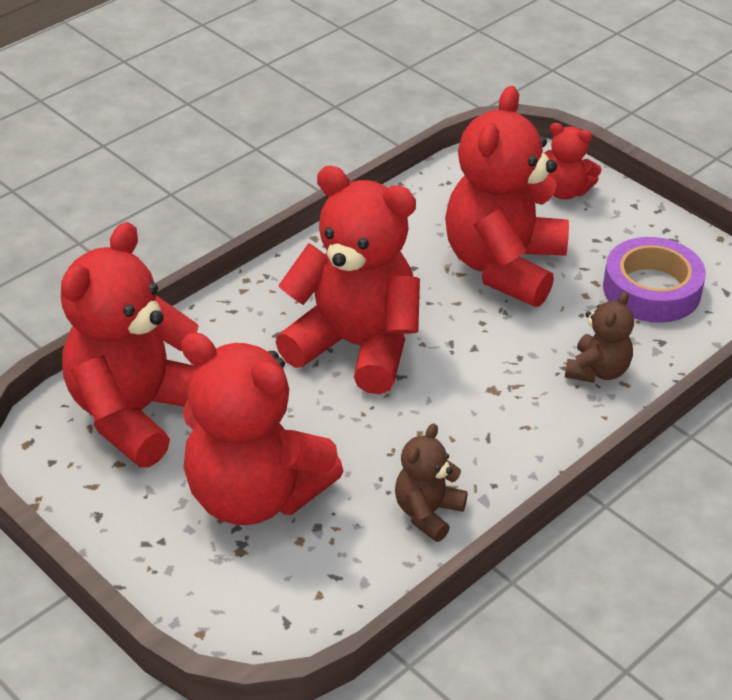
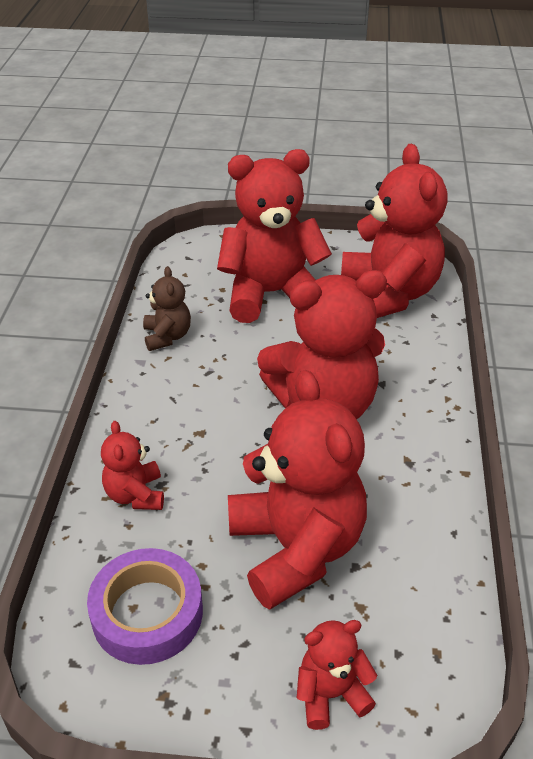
camera: 140 degrees right, 0 degrees up
brown teddy bear [565,291,634,383] -> red teddy bear [101,421,164,510]

